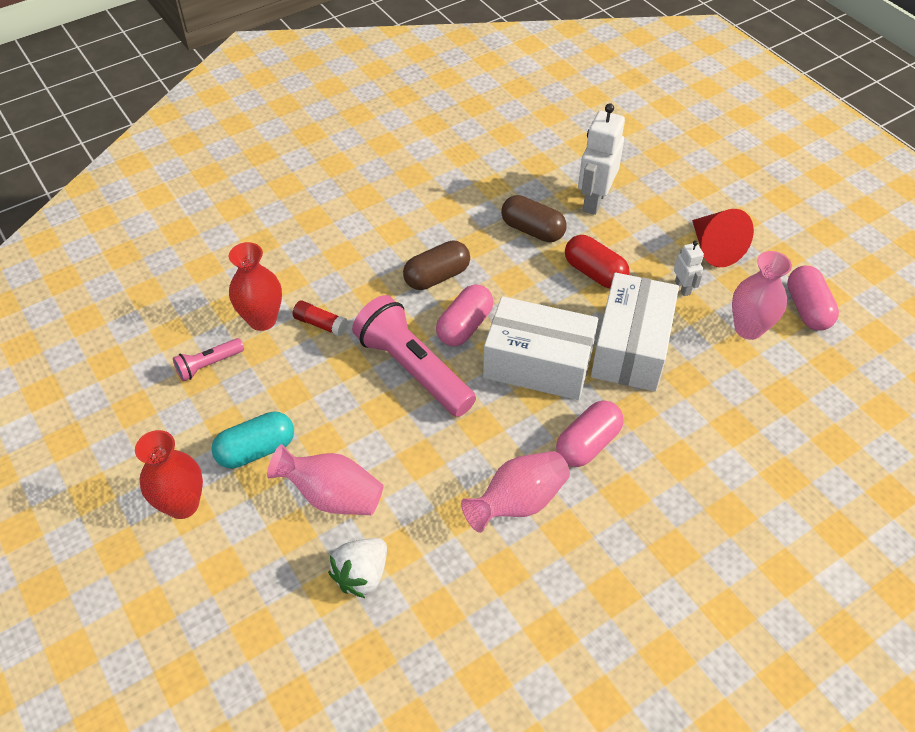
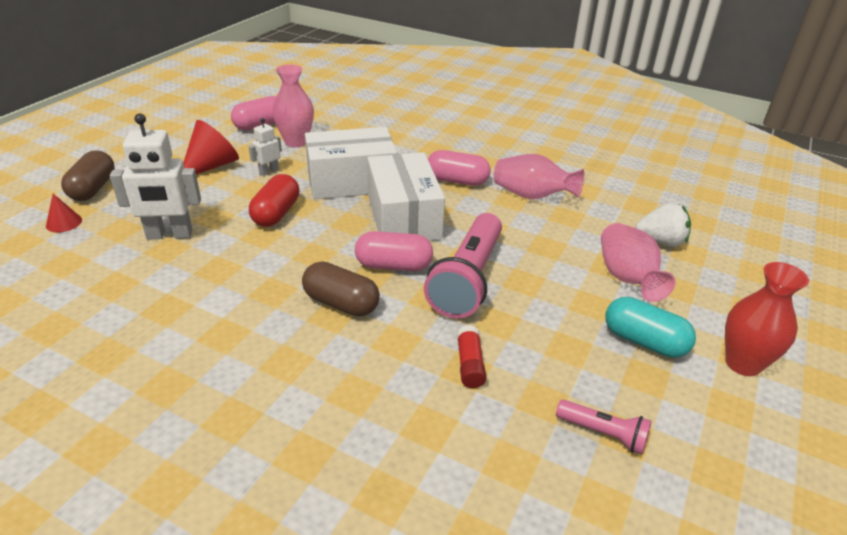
camera: 120 degrees left, 15 degrees down
red vase [229,242,282,331] -> none
brown capsule [501,195,567,242] -> brown capsule moved to [61,150,115,201]
none -> red cone [46,194,82,233]

